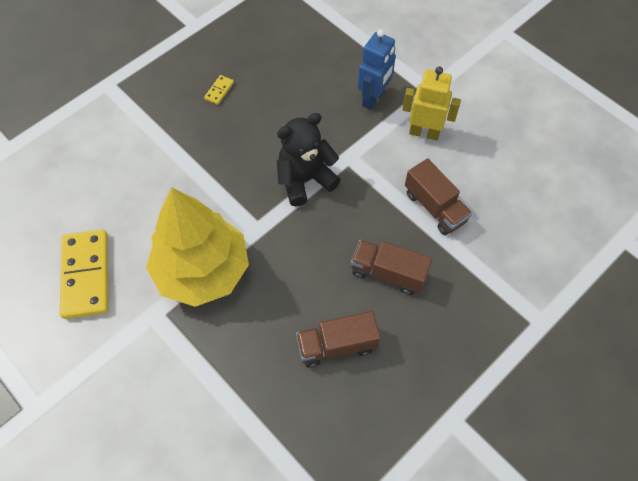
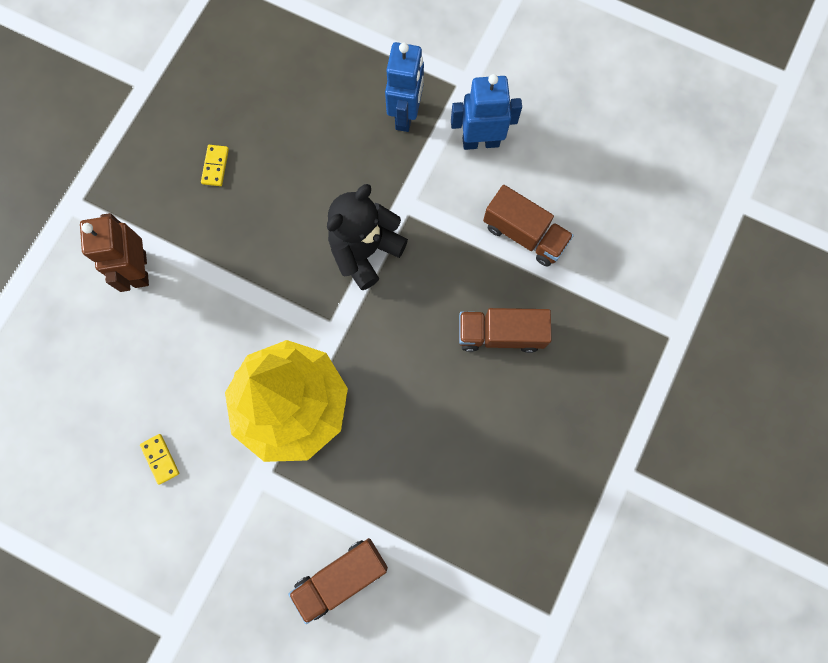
camera: 20 degrees left, 15 degrees up
yellow domino [60,229,109,319] -> yellow domino [140,434,179,485], size x0.42
brown truck [296,311,381,368] -> brown truck moved to [288,538,388,624]
yellow robot [402,67,461,140] -> blue robot [451,74,522,150]
none -> brown robot [80,213,149,292]

